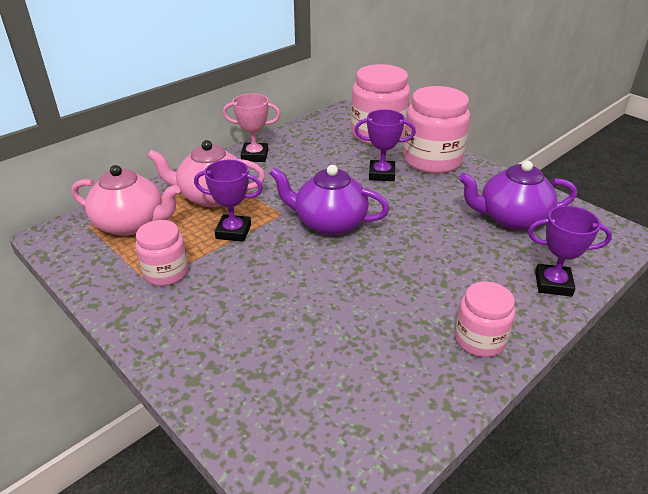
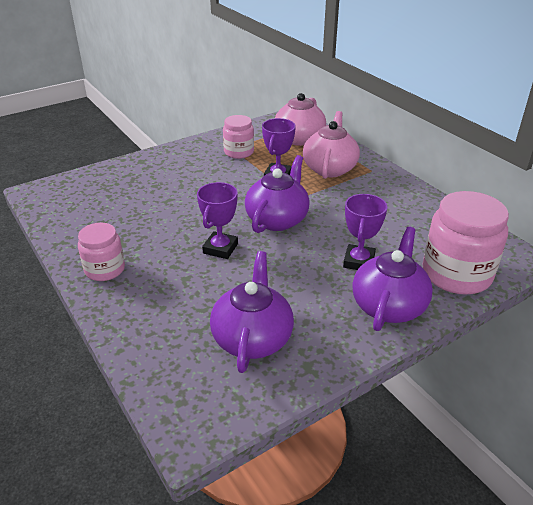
camera: 100 degrees right, 0 degrees up
pink trophy [223,93,280,162] -> none
pink jar [403,86,470,174] -> purple teapot [352,227,433,331]
purple trophy [528,206,612,297] -> purple trophy moved to [197,182,238,259]

